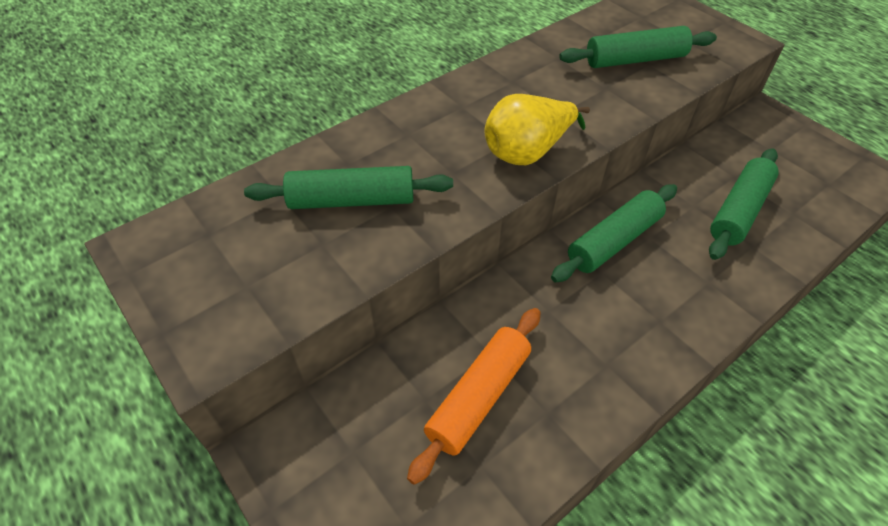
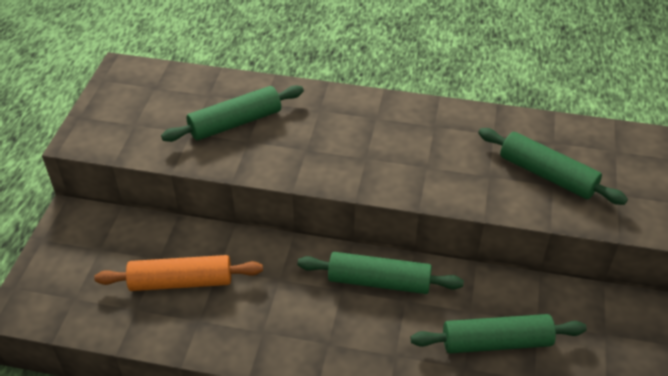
camera: 50 degrees right, 5 degrees down
green rolling pin [244,166,453,209] -> green rolling pin turned 75 degrees counterclockwise [161,85,304,142]
yellow pear [485,94,590,165] -> none

